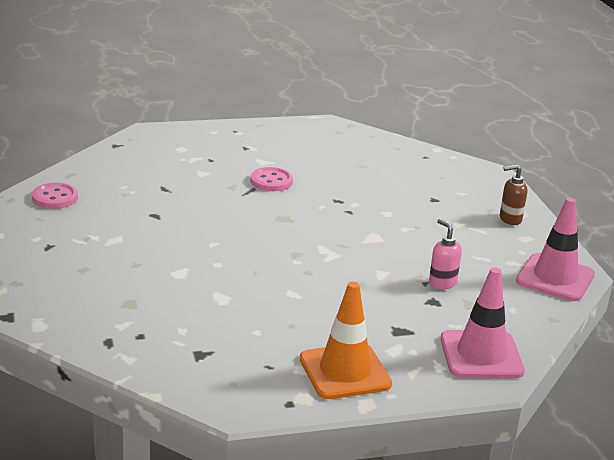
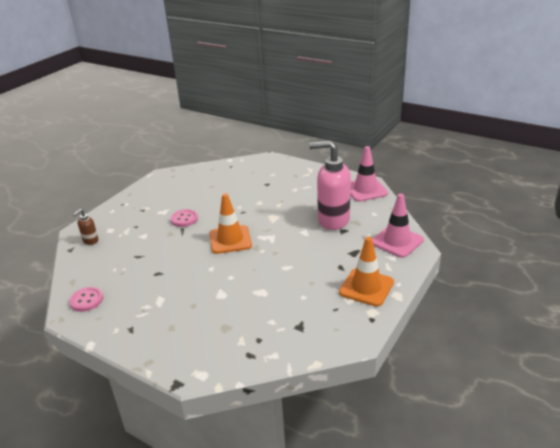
camera: 40 degrees left, 5 degrees up
pink soap dispenser [429,219,462,289] -> pink soap dispenser [309,140,351,230], size x2.28
brown soap dispenser [500,164,527,225] -> brown soap dispenser moved to [73,209,98,245]
none -> orange traffic cone [210,193,252,254]

